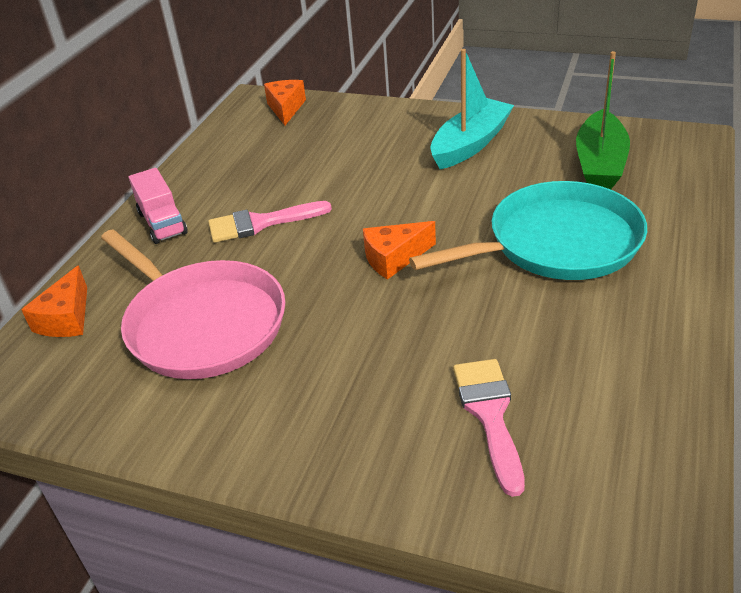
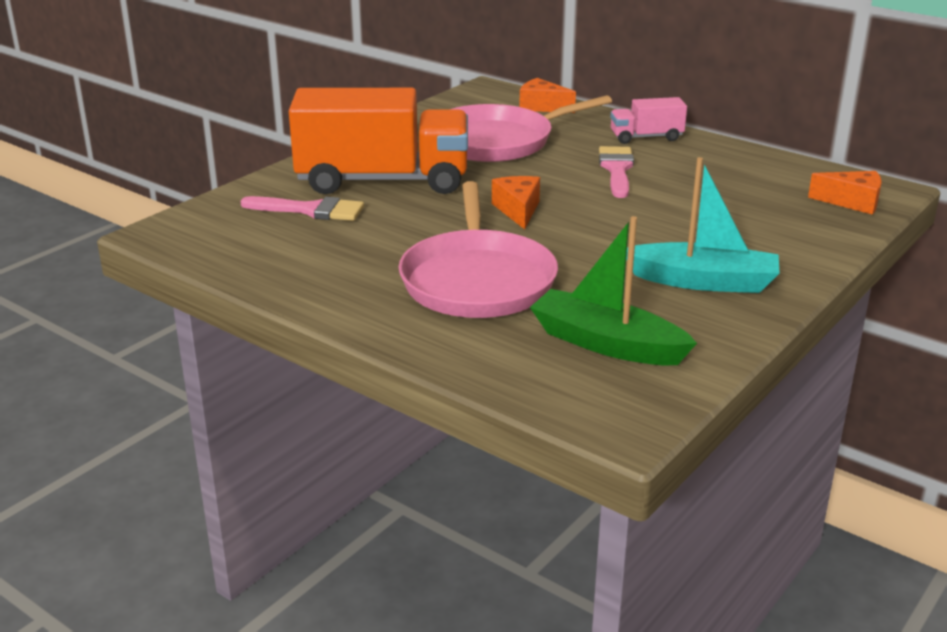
camera: 105 degrees right, 10 degrees down
turquoise pan [409,181,647,280] -> pink pan [399,181,558,318]
turquoise boat [430,49,514,169] -> turquoise boat turned 45 degrees counterclockwise [626,157,779,293]
none -> orange truck [289,88,468,194]

